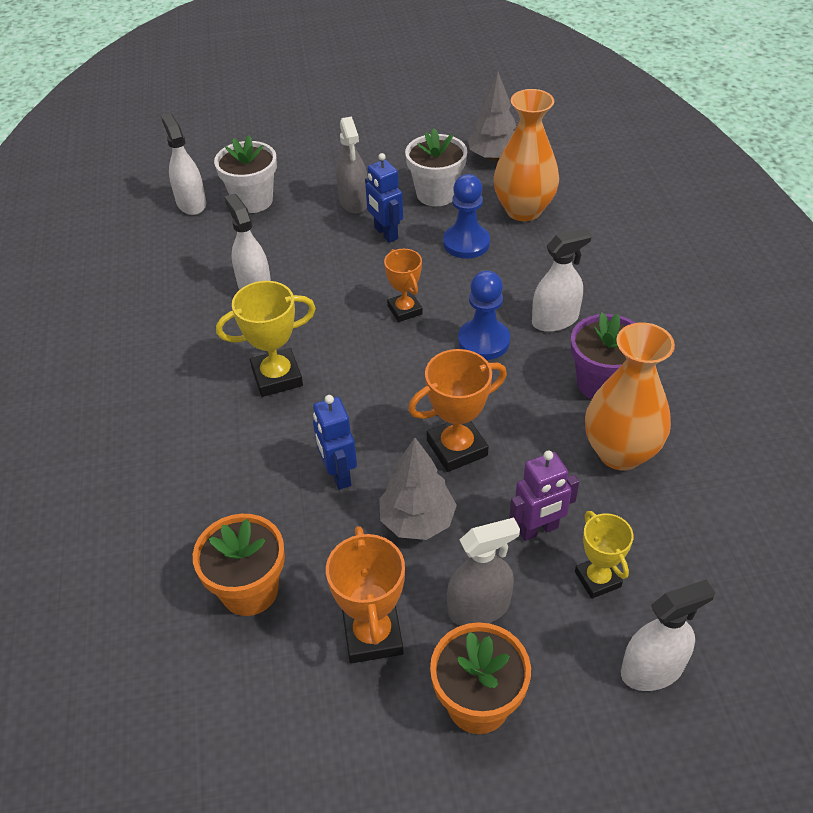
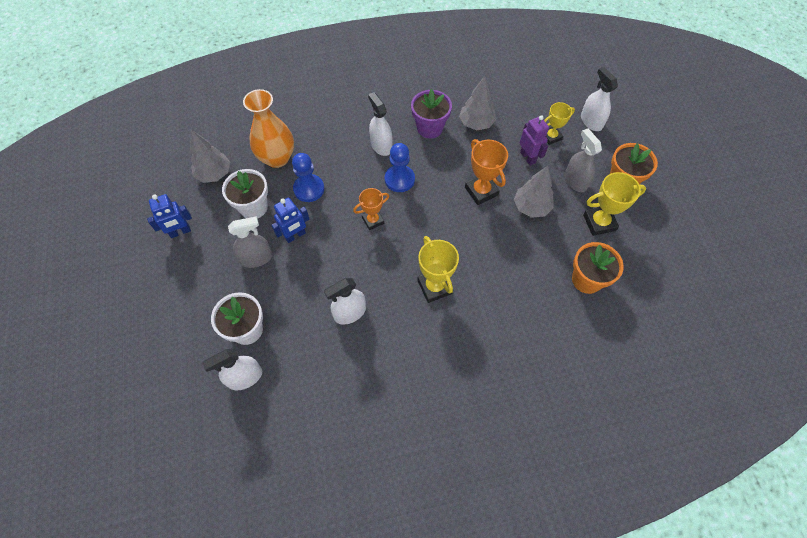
camera: 95 degrees left, 15 degrees up
blue robot [313,395,357,490] -> blue robot moved to [147,194,192,238]
orange trophy [326,526,405,663] -> yellow trophy [583,172,646,236]
orange vase [585,322,675,470] -> grey tree [459,76,496,130]

